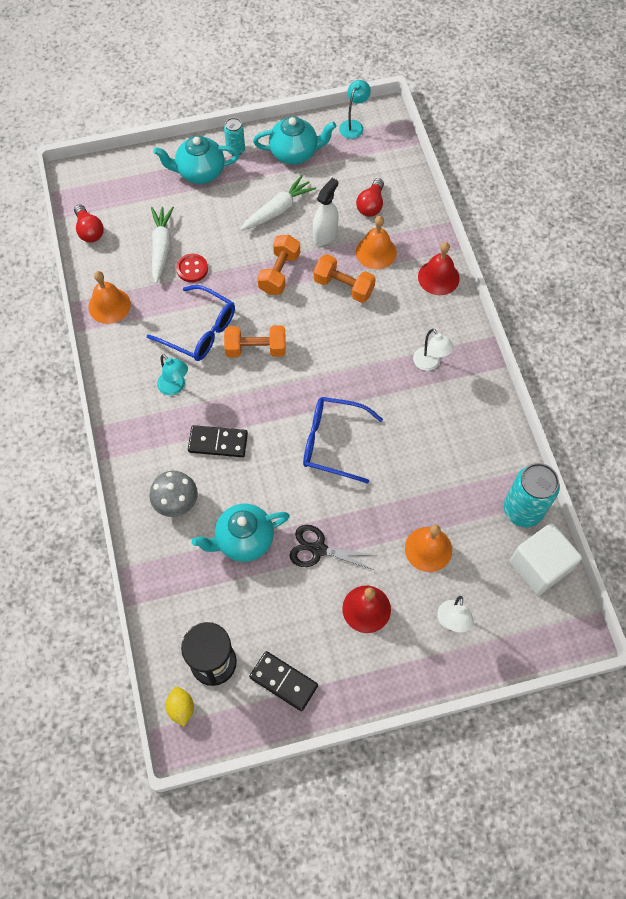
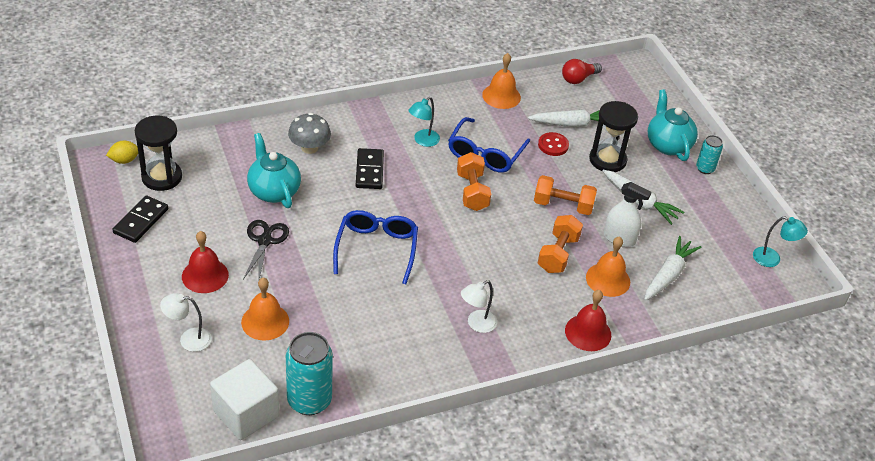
camera: 80 degrees right, 20 degrees down
turquoise teapot [253,117,336,165] -> none
red light bulb [356,178,384,217] -> white carrot [644,236,701,301]
none -> black hourglass [589,101,638,172]

